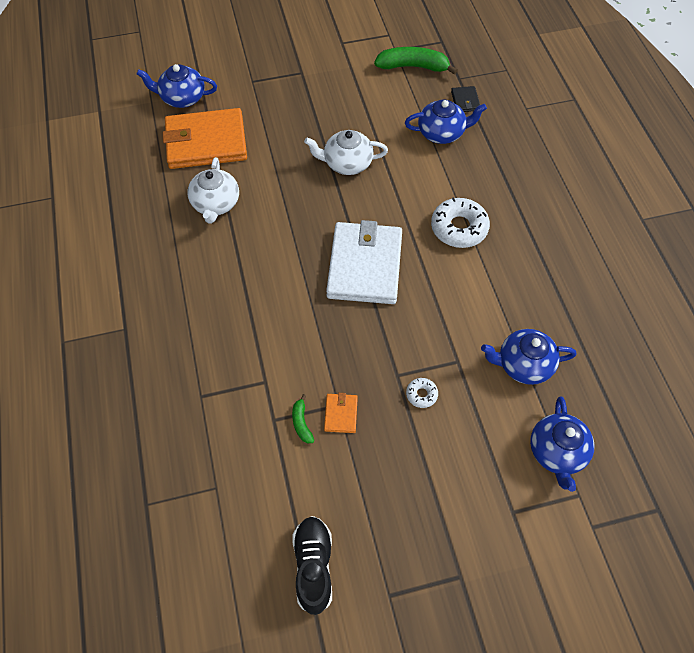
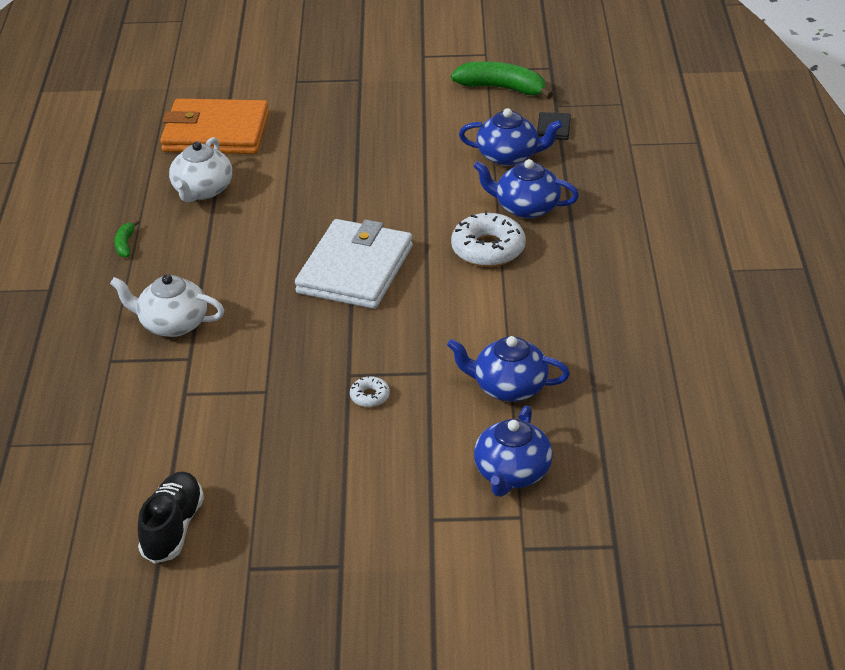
camera: 15 degrees right, 20 degrees down
blue teapot [137,64,217,108] -> blue teapot moved to [473,159,579,219]
green banana [292,394,314,443] -> green banana moved to [114,220,140,258]
white teapot [304,130,388,175] -> white teapot moved to [110,274,224,337]
orange wallet [324,393,358,433] -> none

